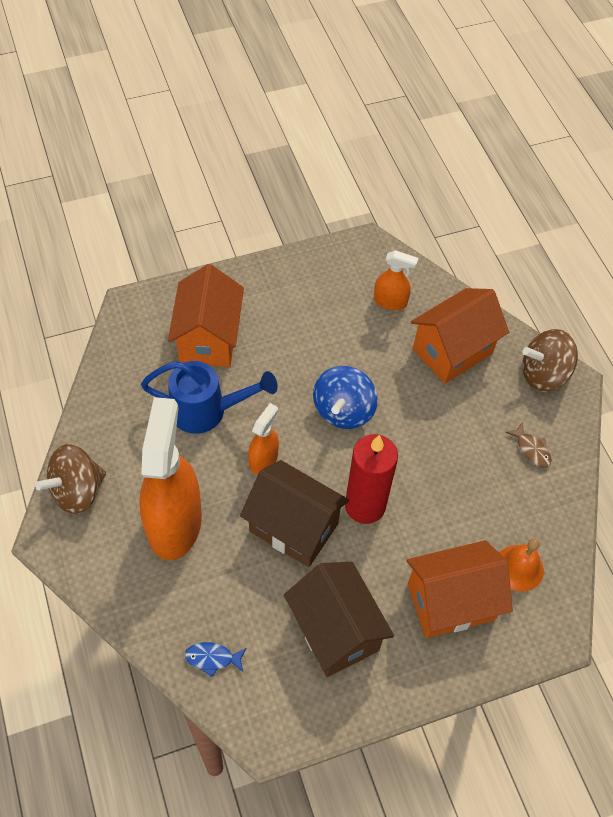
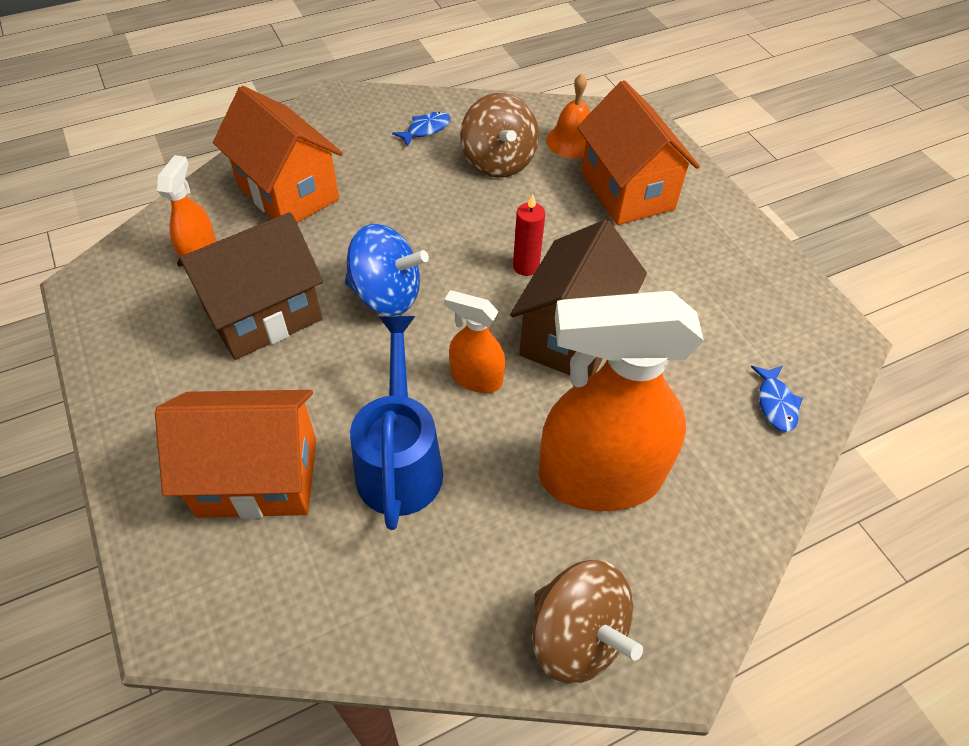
camera: 95 degrees left, 5 degrees down
brown house [284,562,394,677] -> brown house moved to [177,212,323,360]
red candle [345,434,398,524] -> red candle [513,194,545,276], size x0.51
brown fish [506,423,551,468] -> blue fish [392,112,450,147]
brown spinning top [522,329,578,392] -> brown spinning top moved to [460,93,539,178]

